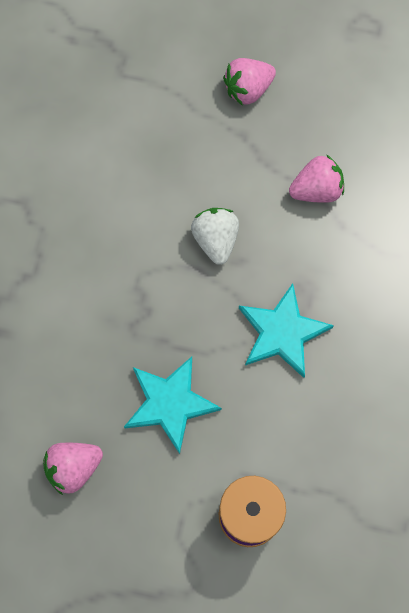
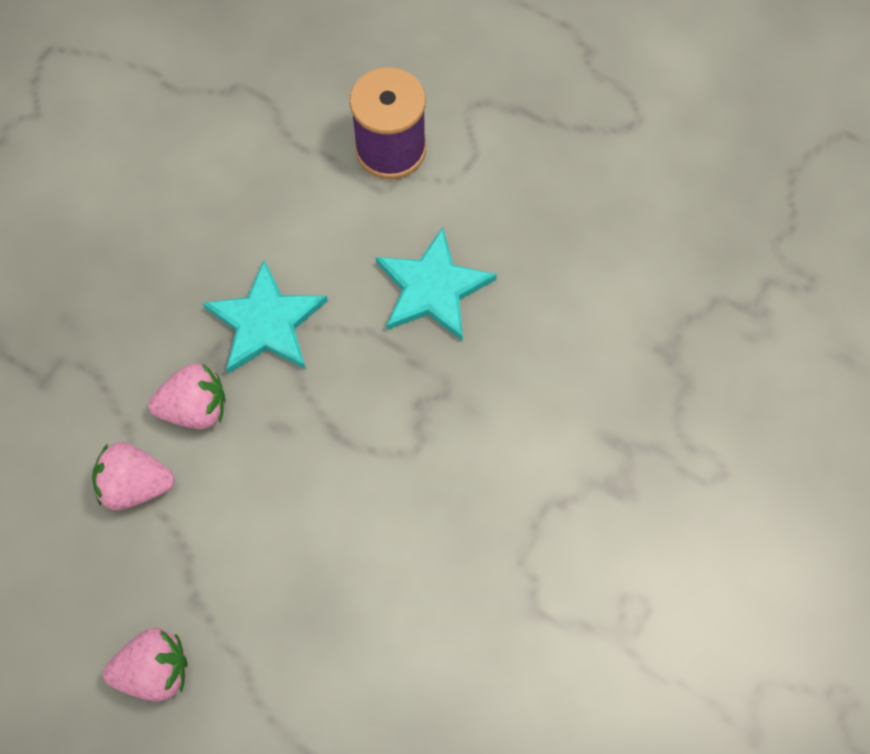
camera: 160 degrees left, 5 degrees down
pink strawberry [43,443,103,495] -> pink strawberry moved to [148,363,226,429]
white strawberry [191,208,239,265] -> none

